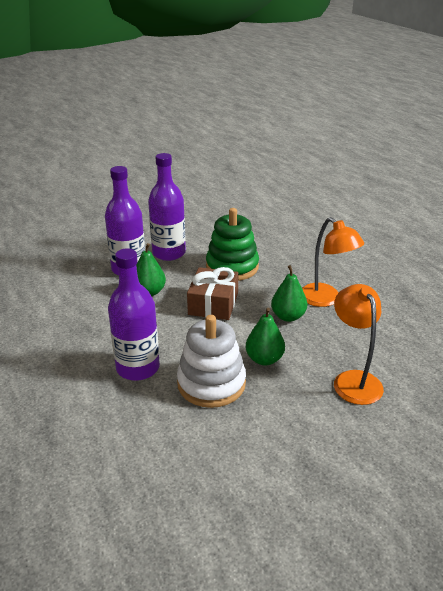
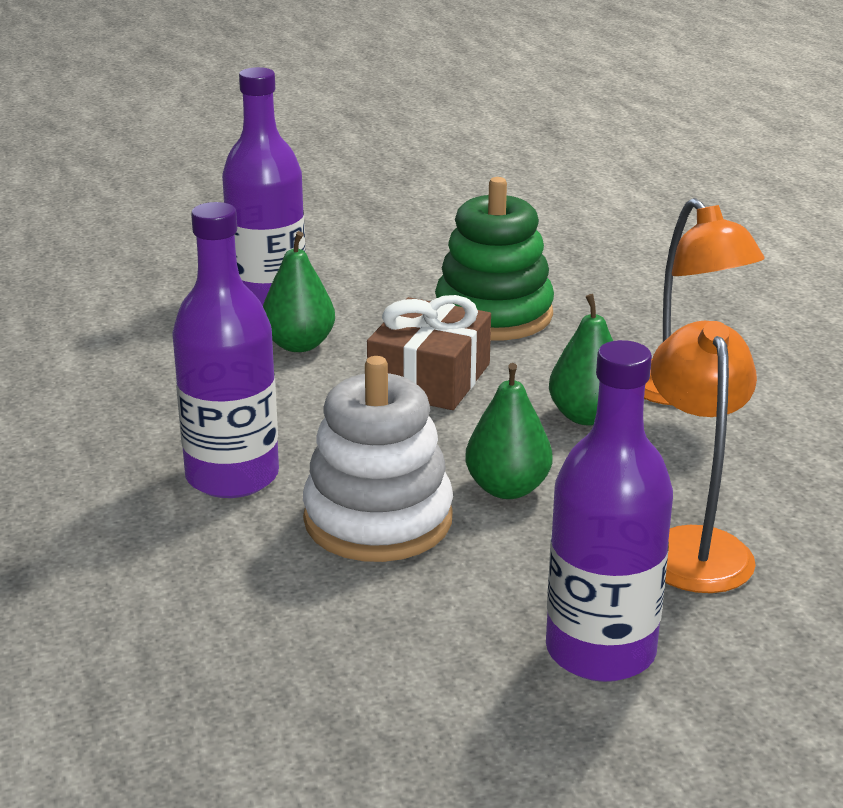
camera: 10 degrees right, 5 degrees down
purple bottle [148,153,186,261] -> purple bottle moved to [546,340,673,682]

